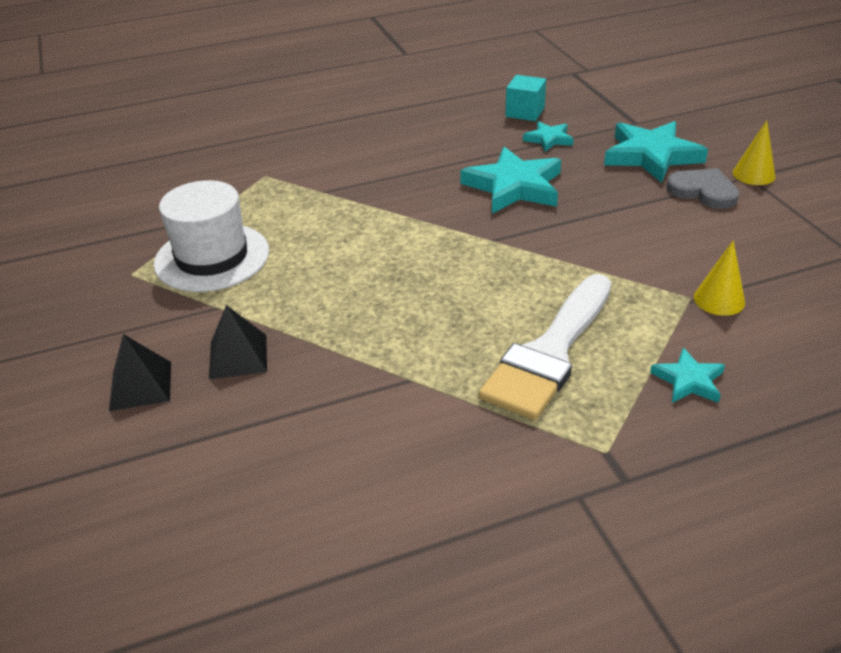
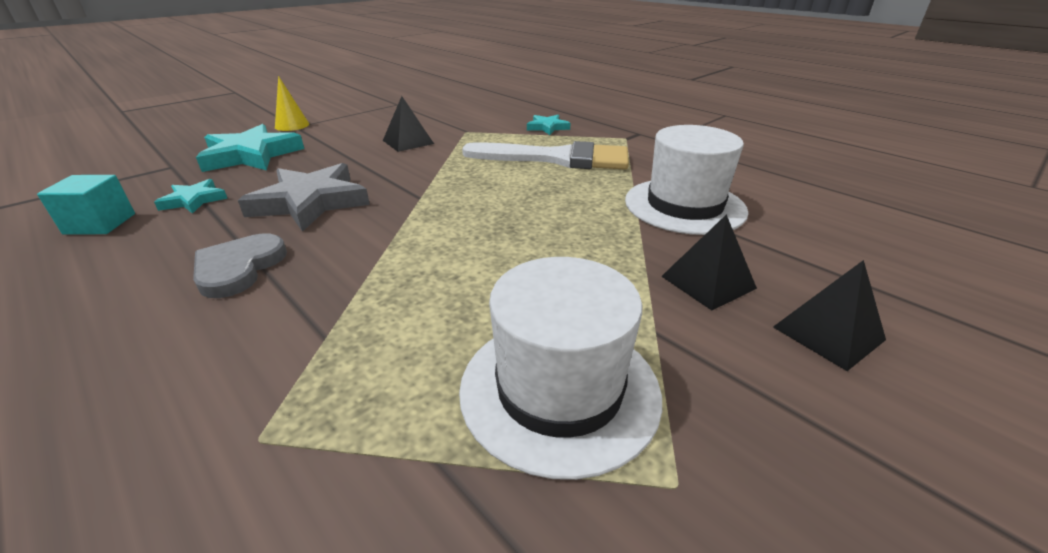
camera: 115 degrees left, 5 degrees down
turquoise star [460,147,561,213] -> grey star [238,163,370,232]
grey heart [666,168,739,209] -> grey heart moved to [193,233,287,298]
yellow cone [694,240,745,316] -> none
none -> black pyramid [383,96,434,152]
none -> white hat [625,125,749,235]

